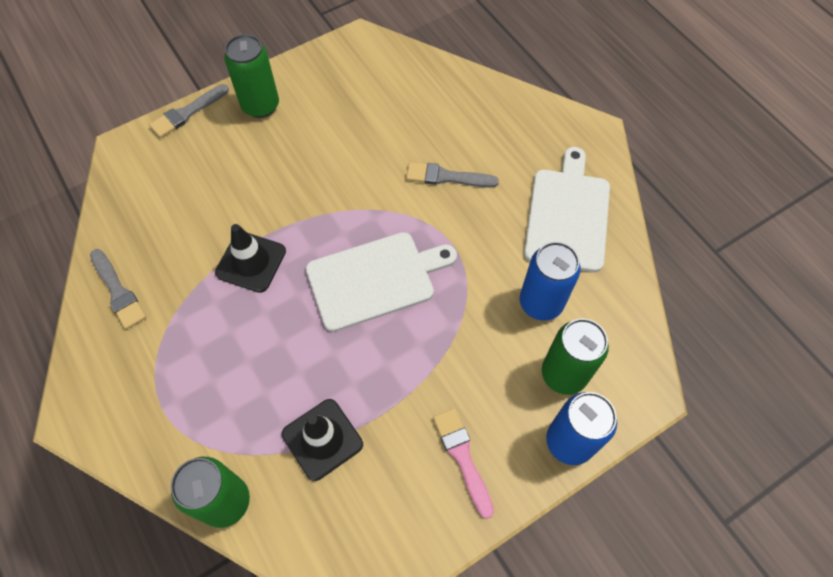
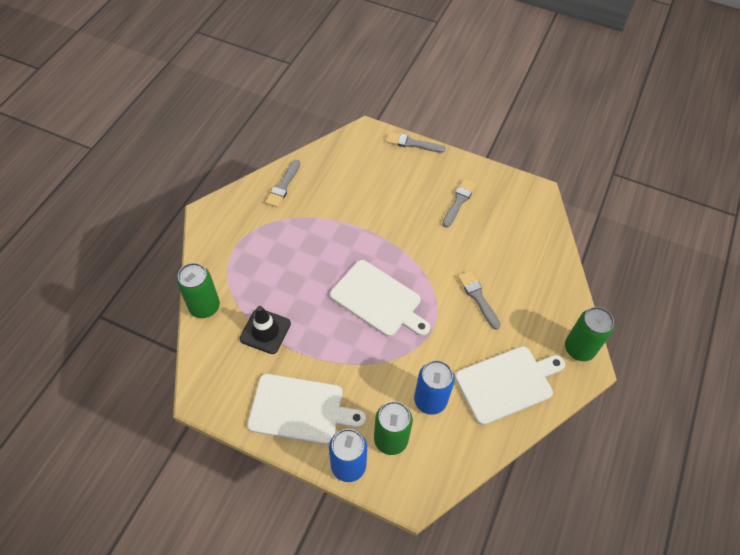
camera: 55 degrees right, 5 degrees down
black traffic cone [215,224,286,293] -> none
green can [224,34,279,118] -> green can moved to [565,307,614,361]
pink brush [433,408,494,519] -> white cutting board [247,374,366,445]
none -> grey brush [442,179,476,227]

